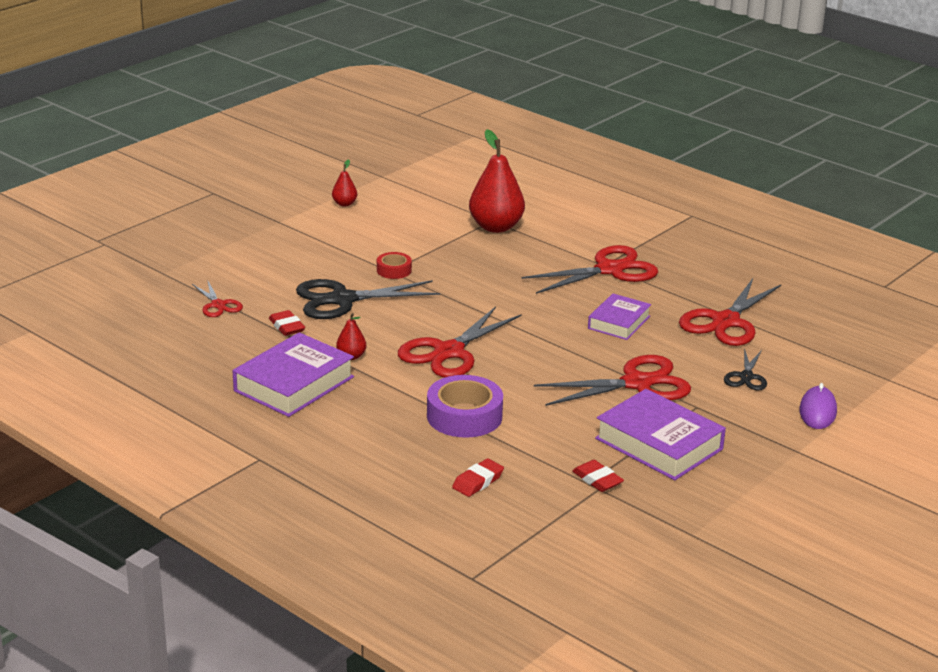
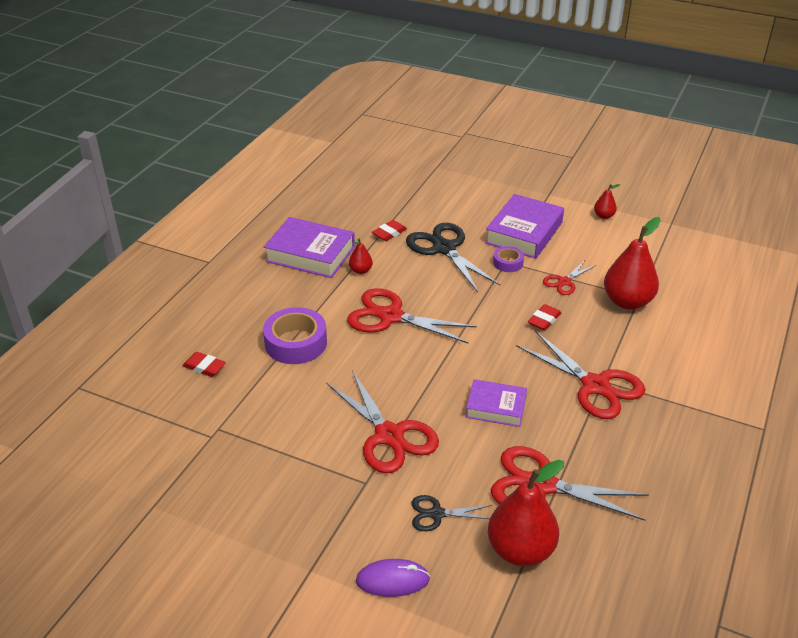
camera: 75 degrees right, 10 degrees up
red scissors [192,280,243,317] -> red scissors moved to [543,260,596,295]
red tape [377,252,412,279] -> purple tape [493,246,524,272]
red eraser [572,460,624,492] -> red eraser moved to [528,304,561,330]
purple book [595,389,726,480] -> purple book moved to [485,194,564,259]
none -> red pear [488,460,564,566]

